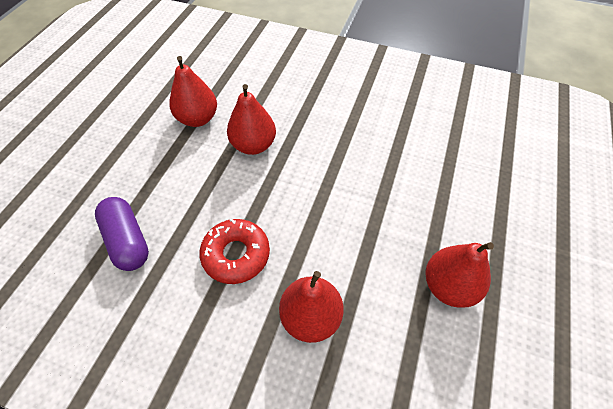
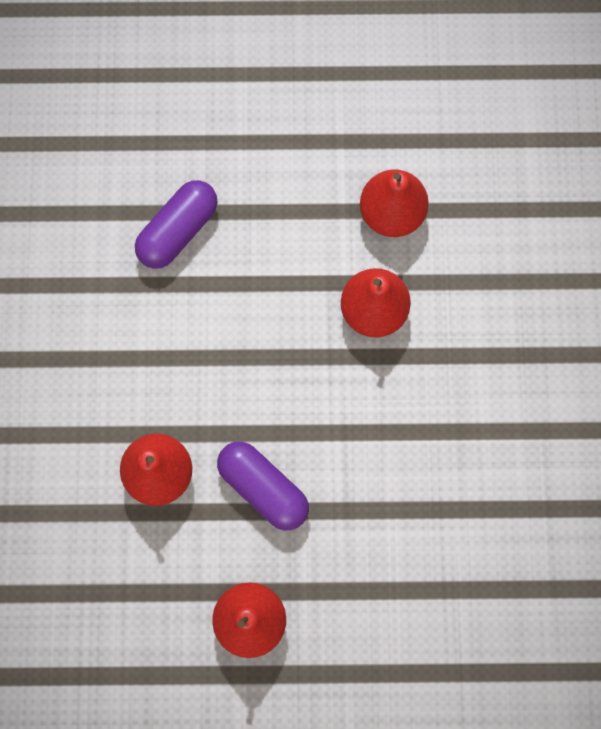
camera: 70 degrees right, 20 degrees up
red donut [199,219,270,284] -> none
none -> purple capsule [217,441,309,530]

